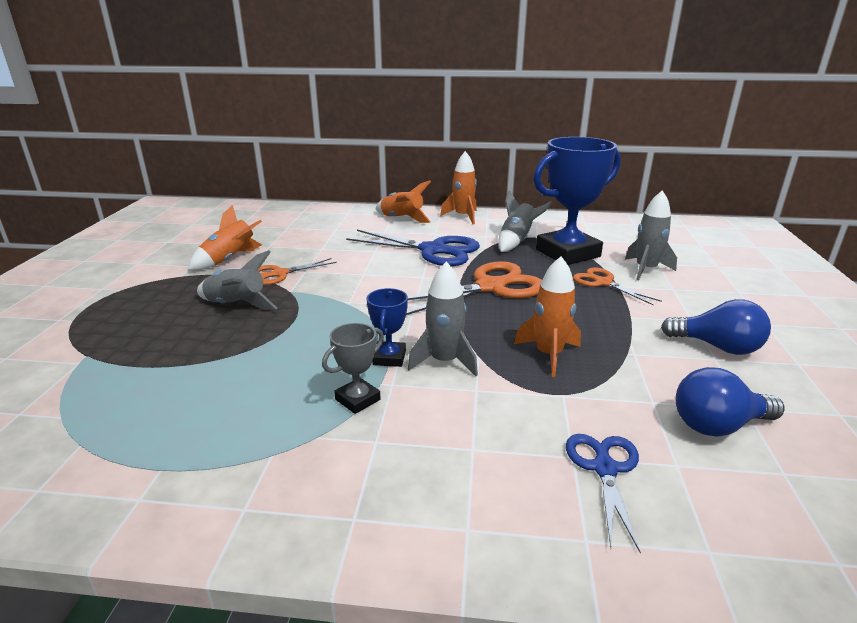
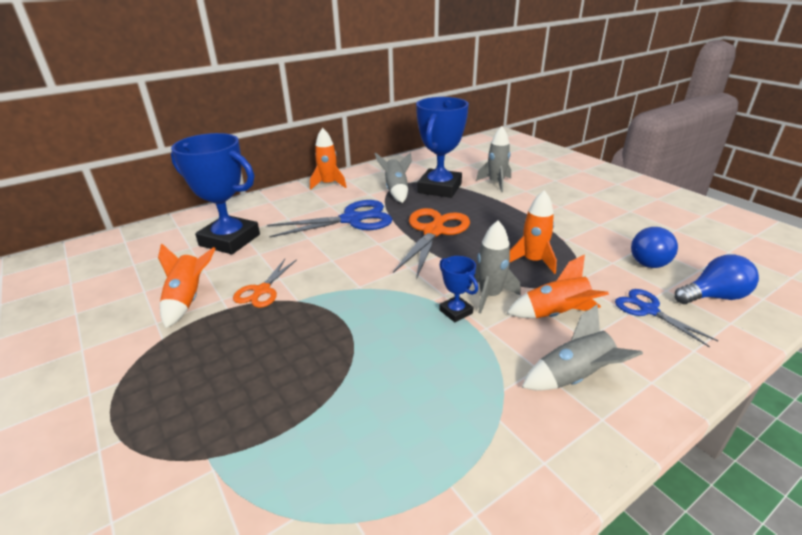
camera: 40 degrees left, 5 degrees up
grey rocket [197,250,277,309] -> grey rocket moved to [522,304,643,391]
grey trophy [322,323,384,414] -> none
orange rocket [376,180,431,223] -> orange rocket moved to [507,255,609,318]
orange scissors [573,267,662,305] -> none
blue light bulb [661,299,771,355] -> blue light bulb moved to [674,254,759,304]
none -> blue trophy [171,133,260,254]

